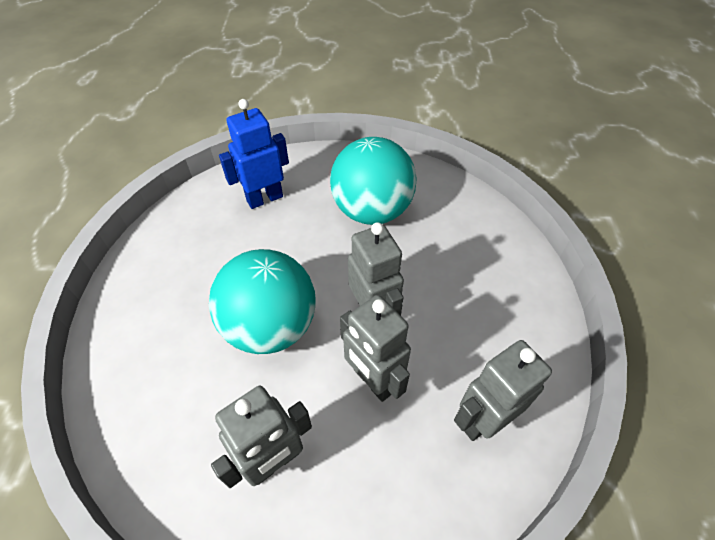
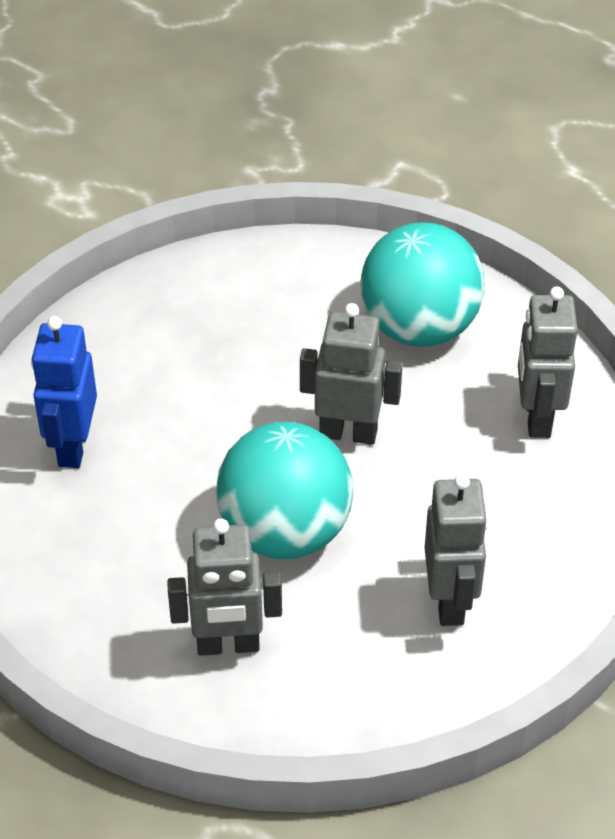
camera: 55 degrees left, 5 degrees down
turquoise ball [330,137,417,225] -> turquoise ball moved to [360,222,484,347]
grey robot [340,295,411,402] -> grey robot moved to [167,518,282,656]

